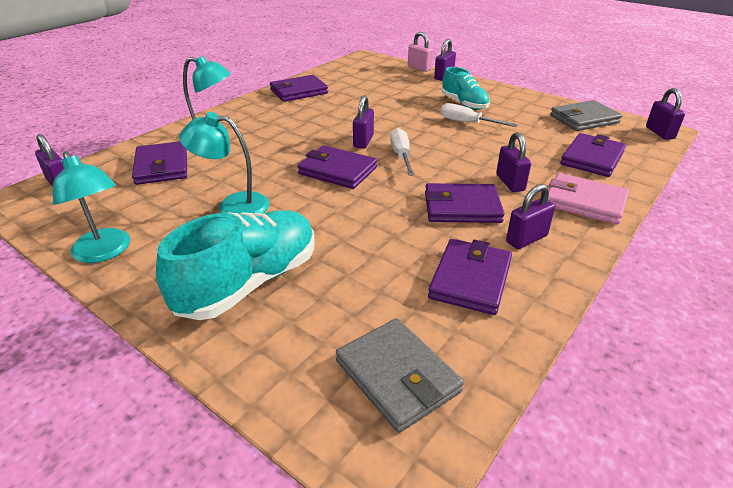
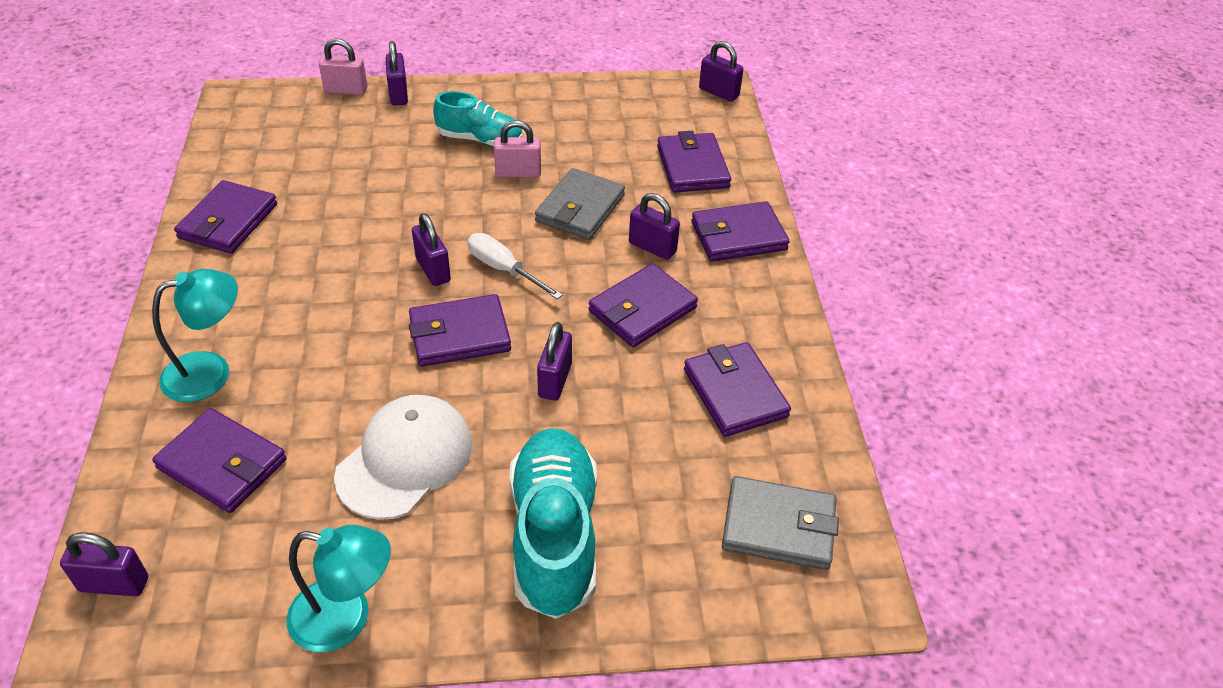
camera: 45 degrees left, 10 degrees up
turquoise lamp [179,112,270,215] -> white cap [334,395,472,520]
white screwdriver [441,103,518,127] -> pink padlock [494,120,541,178]
purple padlock [506,184,555,249] -> purple padlock moved to [537,322,572,401]
pink wallet [548,173,629,224] -> purple wallet [691,201,789,262]
grey wallet [550,100,622,131] -> grey wallet moved to [535,168,625,240]

